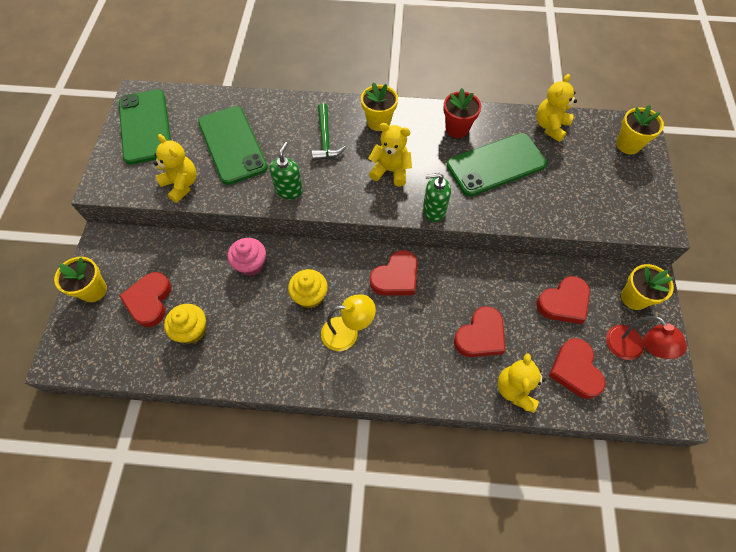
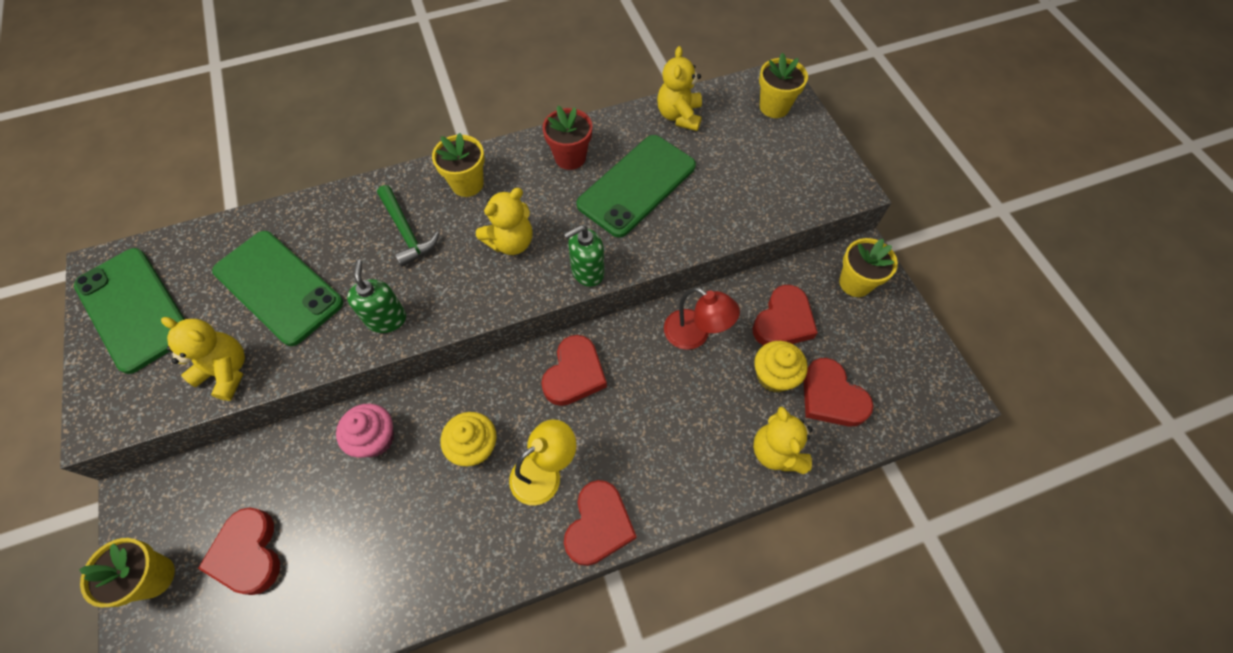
camera: 25 degrees left, 0 degrees up
yellow cupcake [164,304,206,344] -> yellow cupcake moved to [754,341,808,393]
yellow teddy bear [369,123,412,187] -> yellow teddy bear turned 150 degrees clockwise [476,188,533,255]
red heart [454,306,505,357] -> red heart moved to [564,480,637,566]
red lamp [606,316,687,360] -> red lamp moved to [664,287,740,350]

